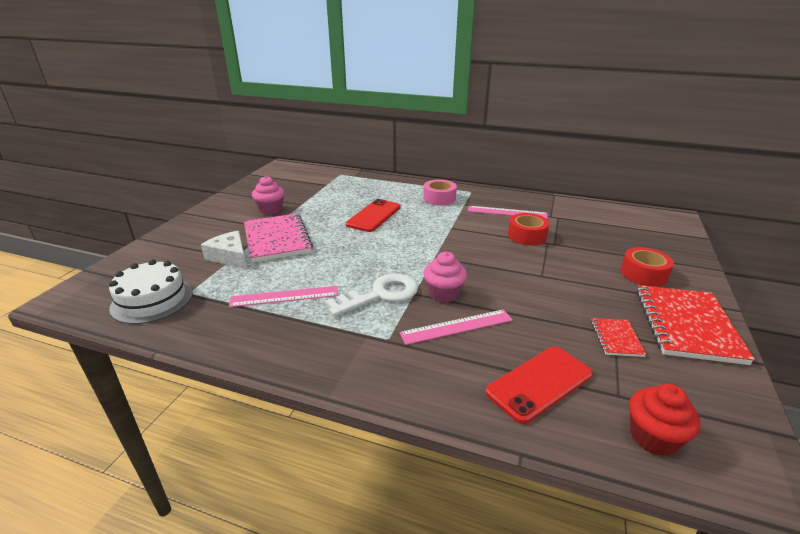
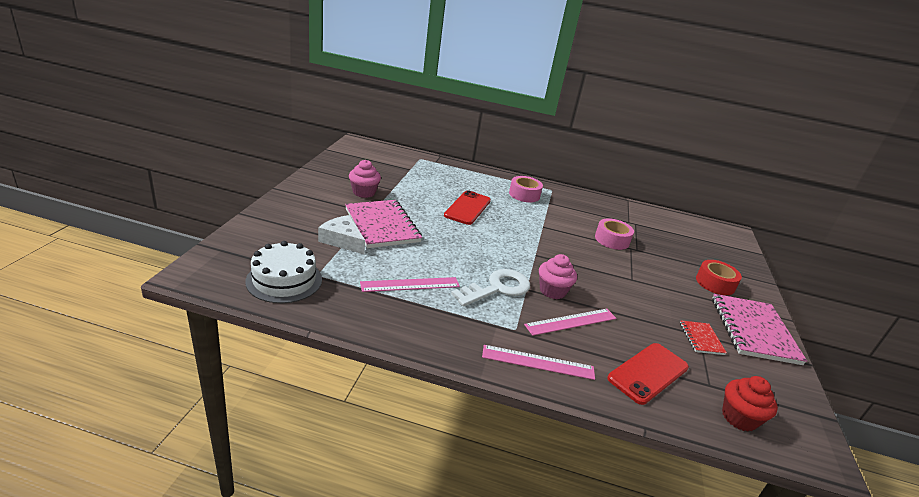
camera: 10 degrees left, 0 degrees up
pink ruler [468,206,548,219] -> pink ruler moved to [482,345,595,380]
red tape [508,213,549,245] -> pink tape [595,218,634,250]
red notebook [636,285,755,365] -> pink notebook [712,294,807,365]

